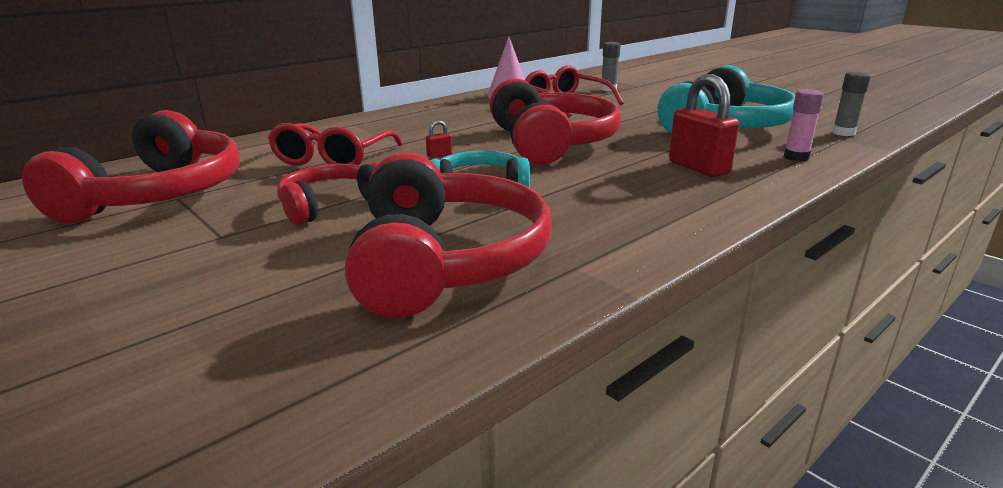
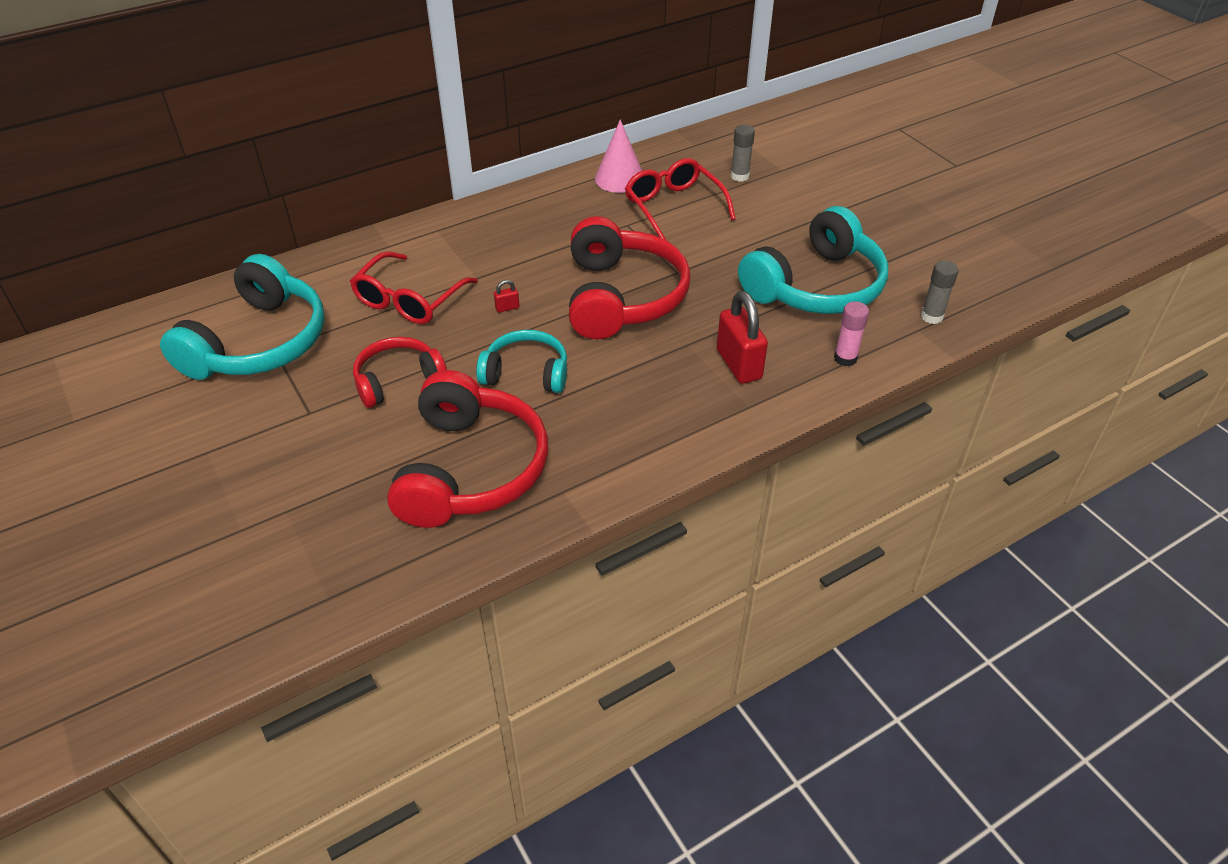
camera: 10 degrees right, 20 degrees up
red headphones [22,110,240,224] -> turquoise headphones [160,254,325,380]

